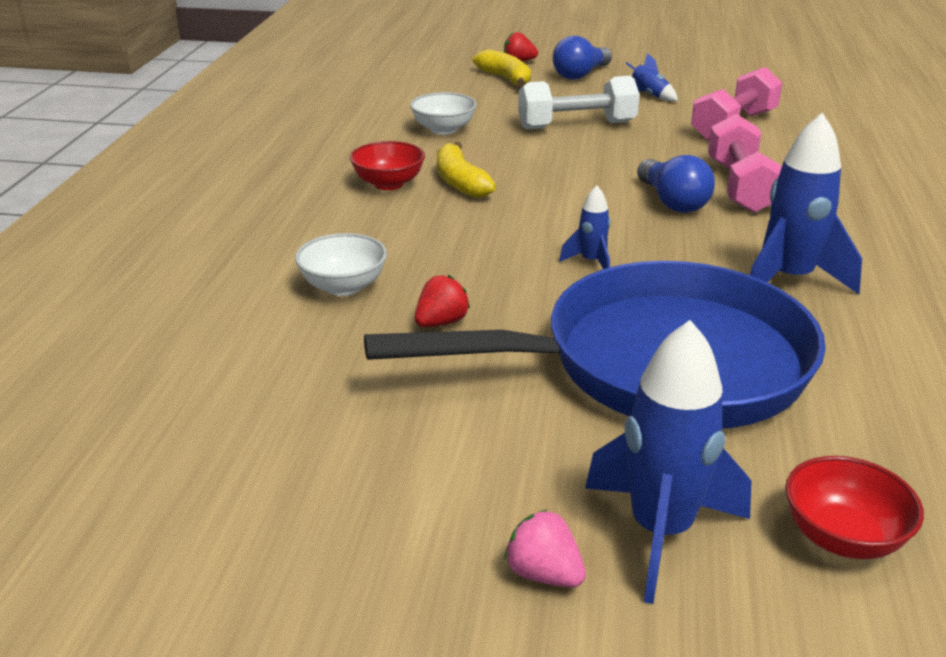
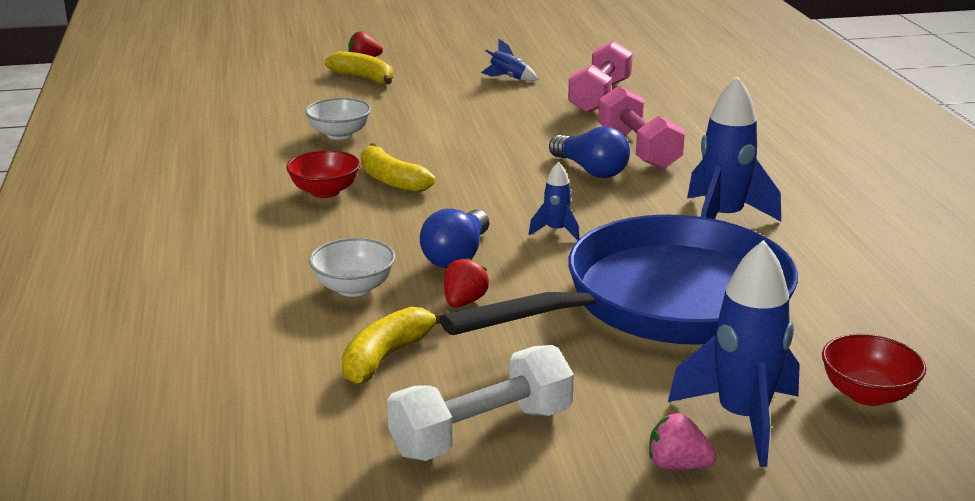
camera: 20 degrees left, 5 degrees down
white dumbbell [518,76,640,129] -> white dumbbell moved to [387,345,574,461]
blue light bulb [553,36,612,79] -> blue light bulb moved to [420,209,489,268]
none -> yellow banana [341,307,450,384]

